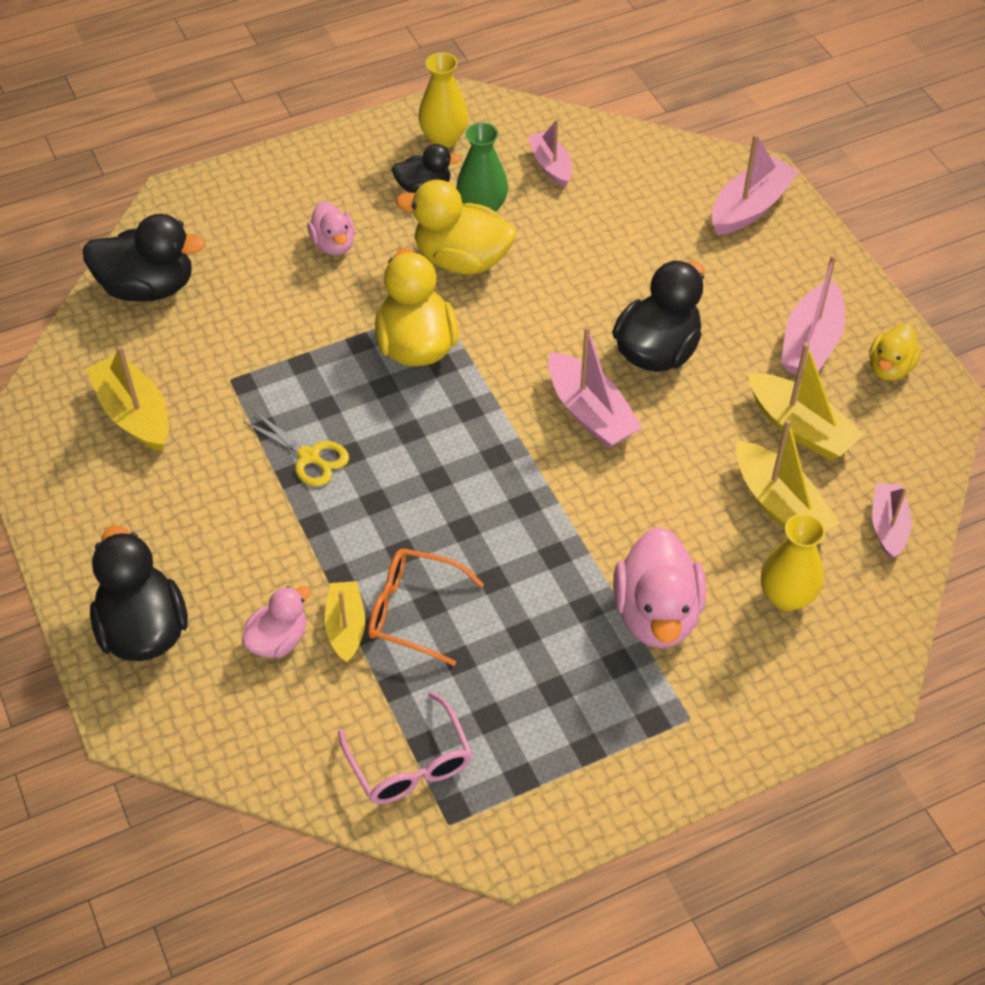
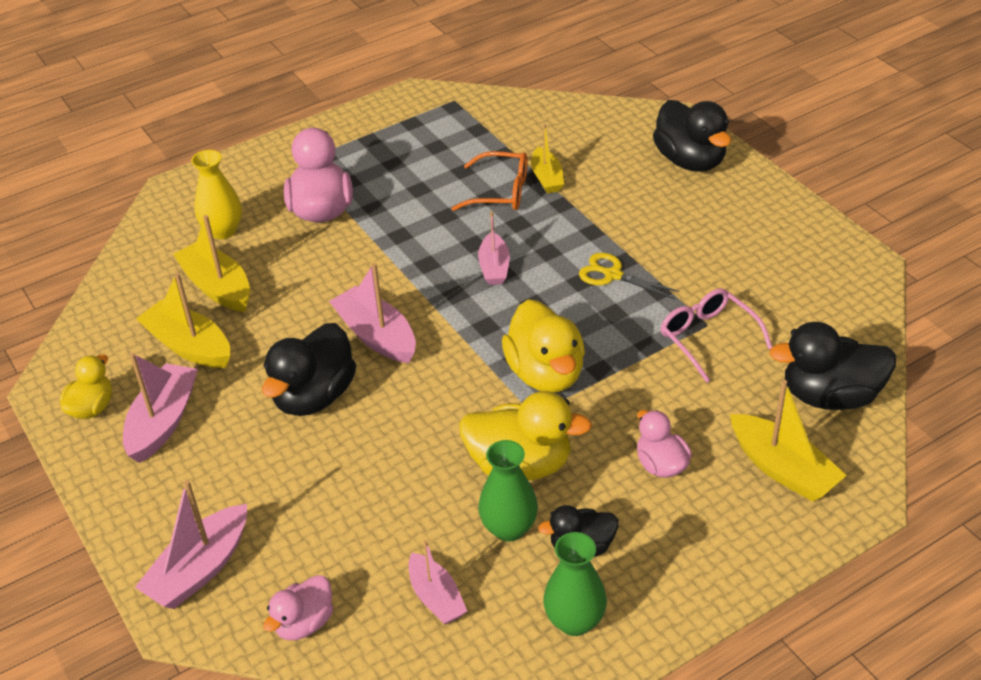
camera: 175 degrees right, 10 degrees down
yellow boat [86,346,169,452] -> yellow boat moved to [730,380,847,502]
pink duck [242,586,311,658] -> pink duck moved to [263,575,333,640]
pink glasses [338,692,472,804] -> pink glasses moved to [661,288,772,383]
yellow vase [418,52,468,148] -> green vase [543,532,607,636]
pink boat [872,483,912,560] -> pink boat moved to [478,212,510,285]

